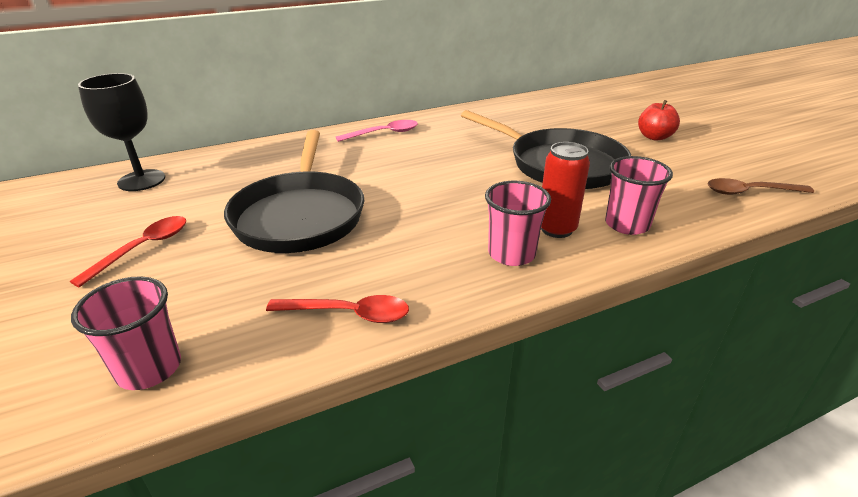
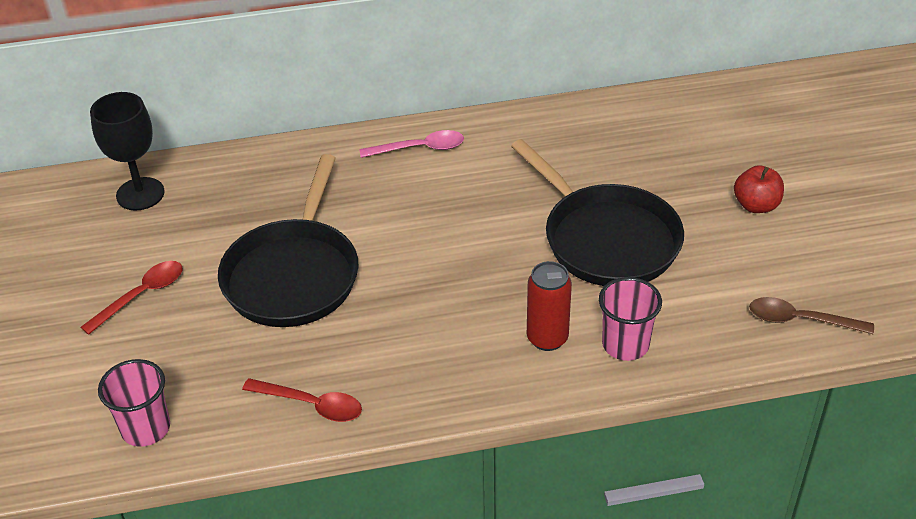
camera: 15 degrees right, 10 degrees up
pink cup [485,181,551,266] -> none

